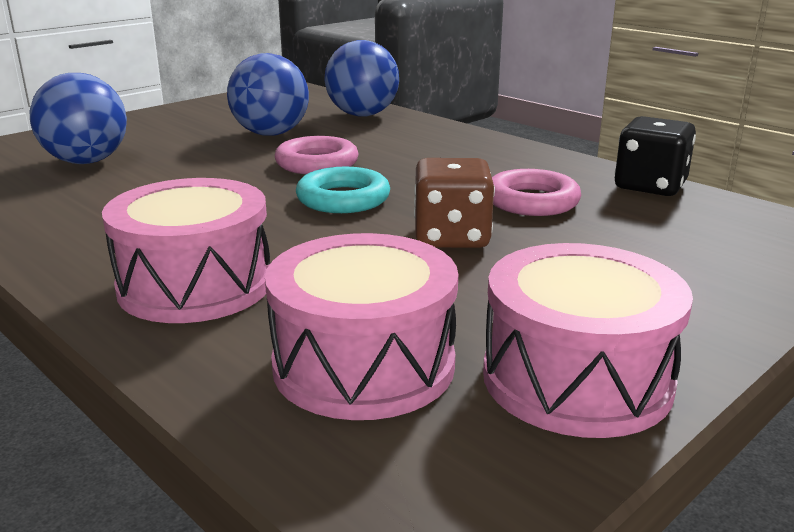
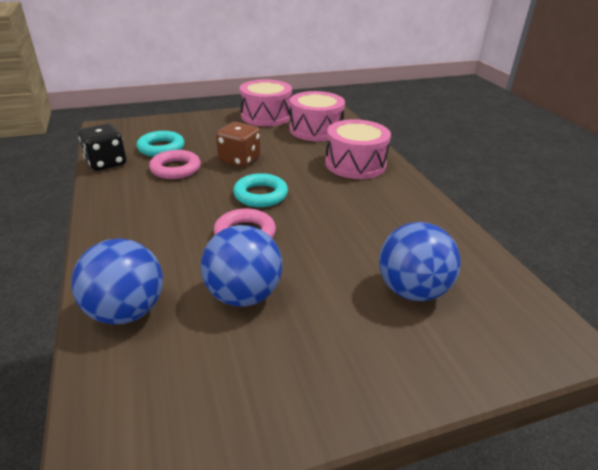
camera: 155 degrees left, 10 degrees up
none -> turquoise ring [137,131,184,157]

